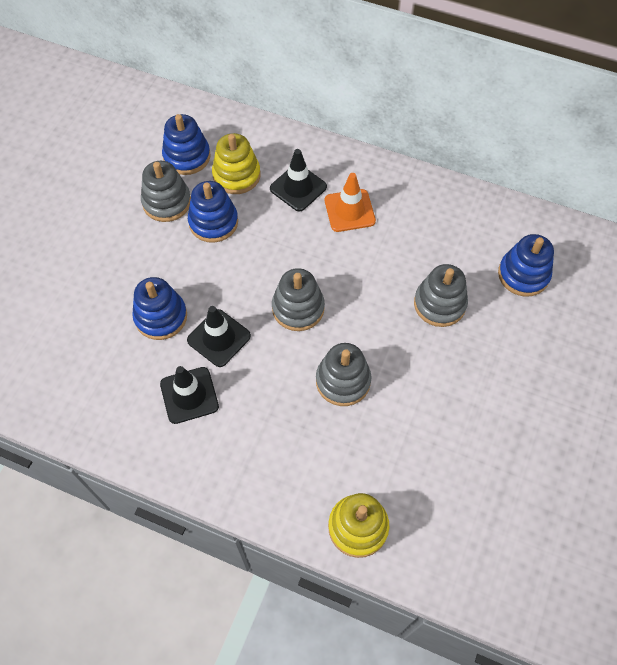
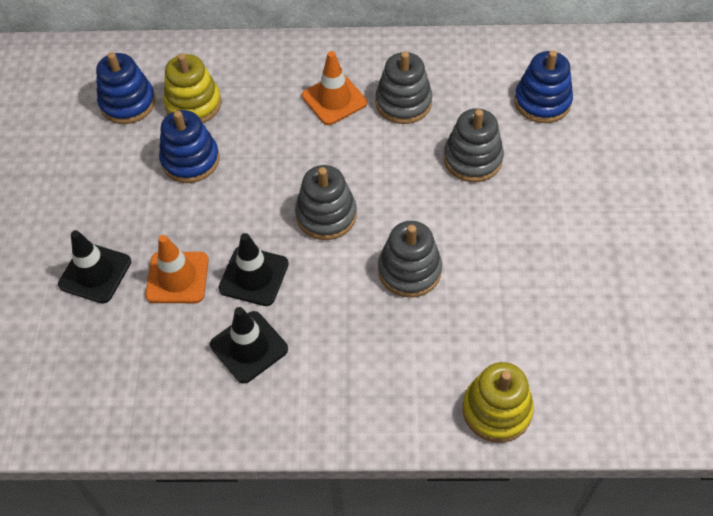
camera: 20 degrees left, 5 degrees down
blue stacking toy [132,277,187,340] -> orange traffic cone [145,235,209,303]
grey stacking toy [141,161,191,222] -> grey stacking toy moved to [375,51,432,124]
black traffic cone [270,149,327,212] -> black traffic cone moved to [58,230,131,303]

